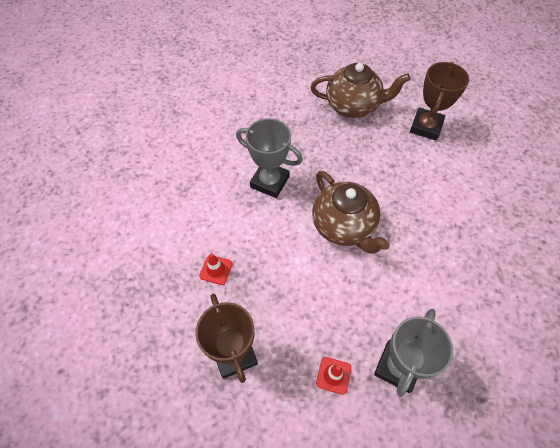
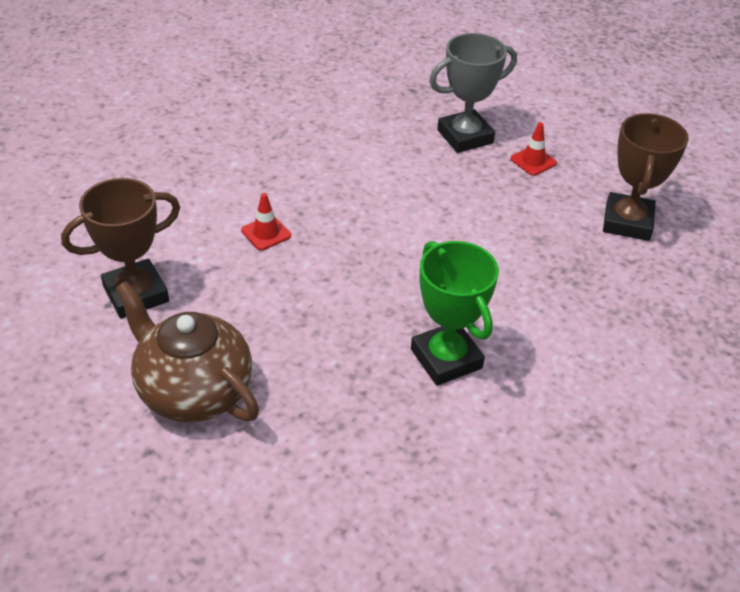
camera: 145 degrees left, 15 degrees down
red traffic cone [199,253,233,285] -> red traffic cone moved to [241,193,291,251]
grey trophy [236,118,303,198] -> green trophy [411,241,499,386]
brown teapot [312,171,390,254] -> none

